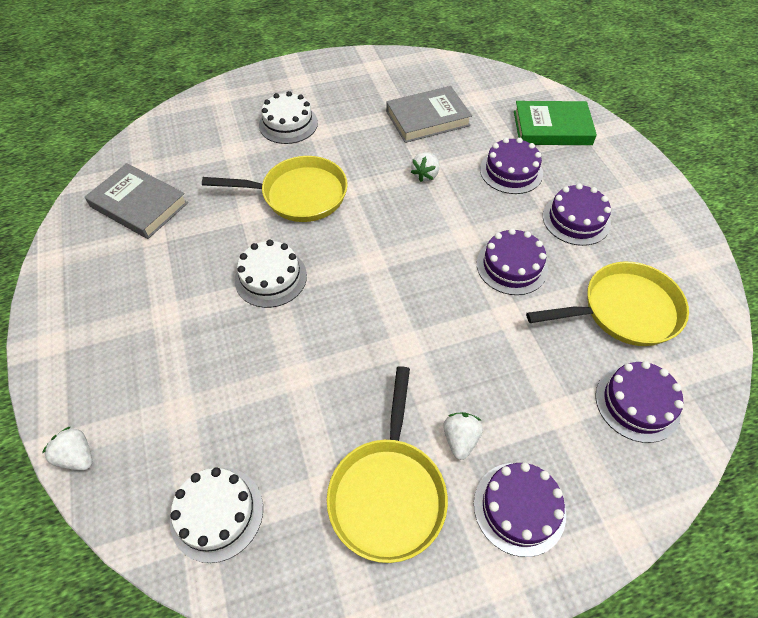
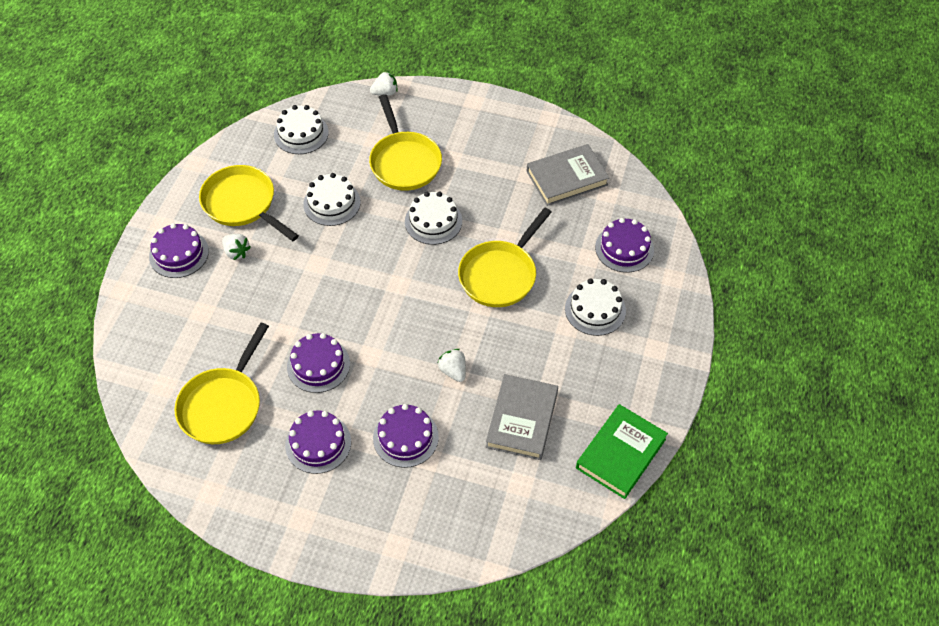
camera: 125 degrees right, 0 degrees up
green book [514,101,597,145] -> green book moved to [576,404,668,499]
purple cake [596,361,684,443] -> purple cake moved to [595,218,654,273]
none -> white cake [303,173,361,226]
none -> yellow pan [369,94,442,191]

